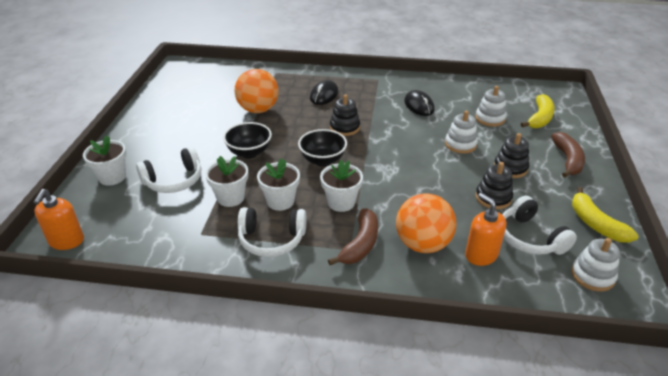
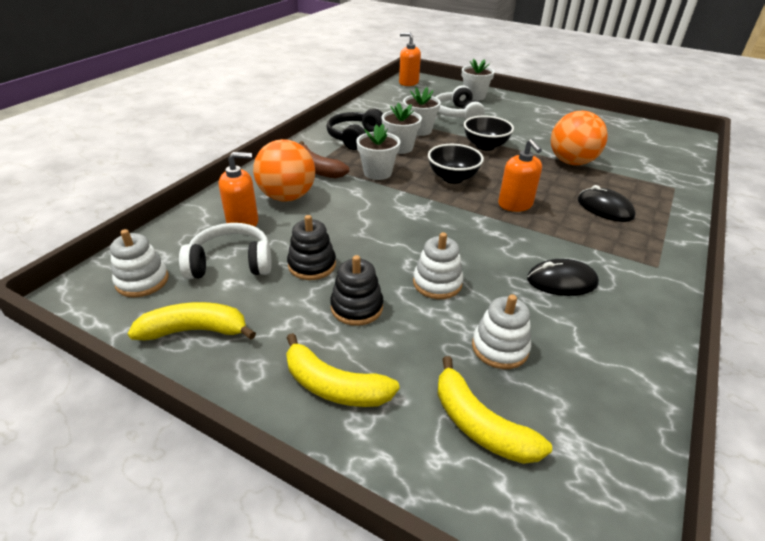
camera: 110 degrees right, 0 degrees up
white headphones [238,207,306,257] -> black headphones [327,108,383,150]
black stacking toy [330,94,360,136] -> orange soap dispenser [498,139,542,212]
brown banana [551,132,585,178] -> yellow banana [286,333,400,407]

